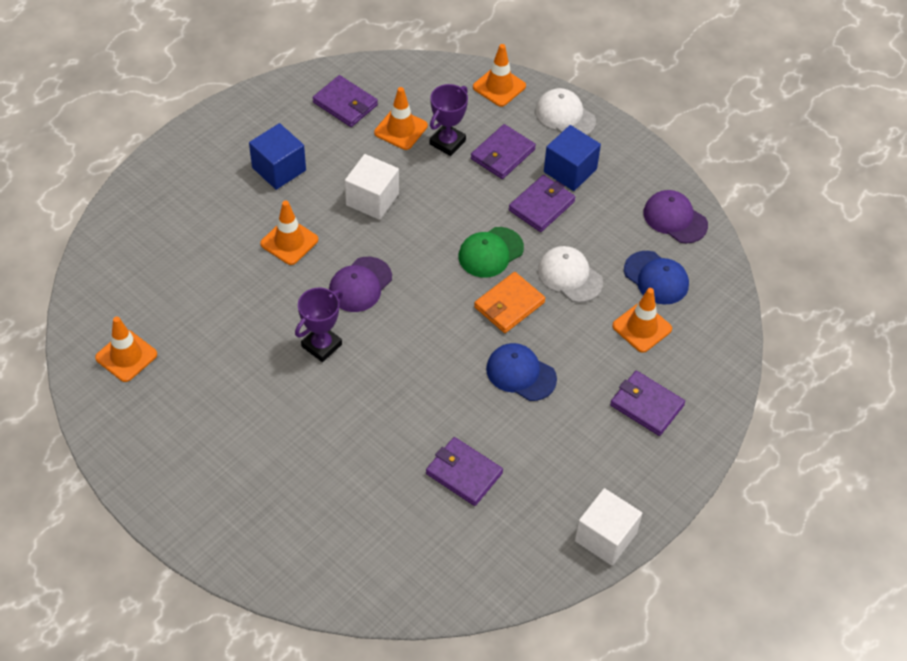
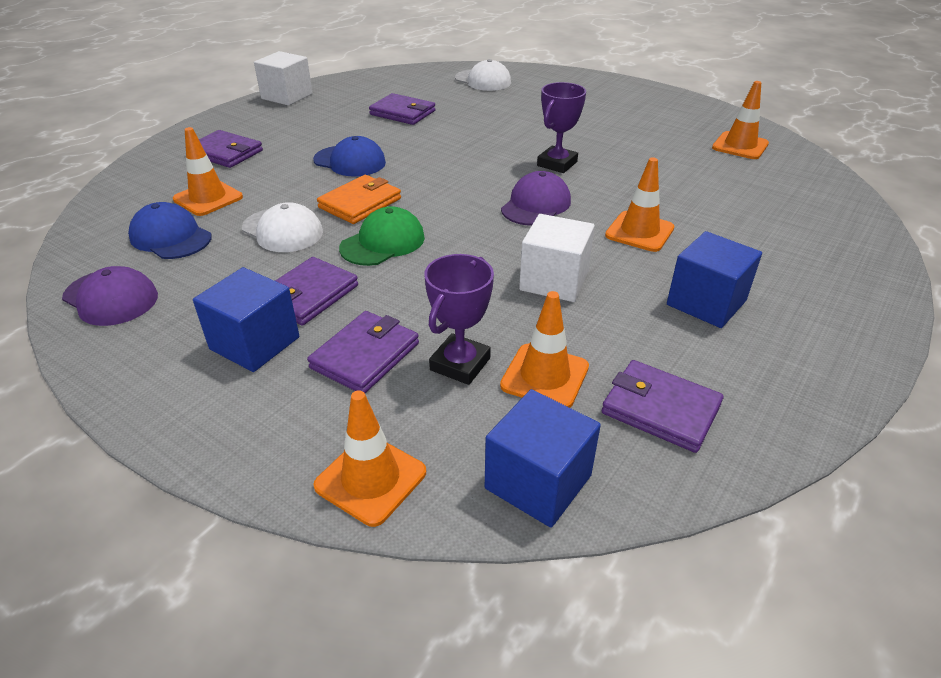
camera: 175 degrees right, 15 degrees down
white cap [536,88,596,135] -> white cap moved to [455,59,511,91]
none -> blue cube [485,389,601,528]

